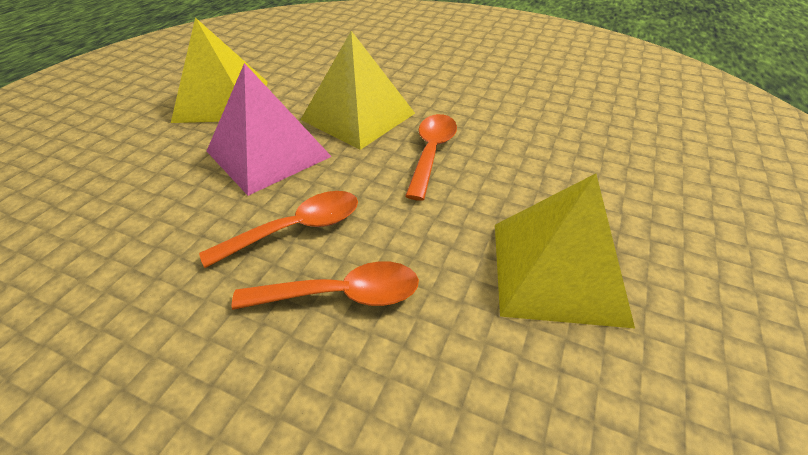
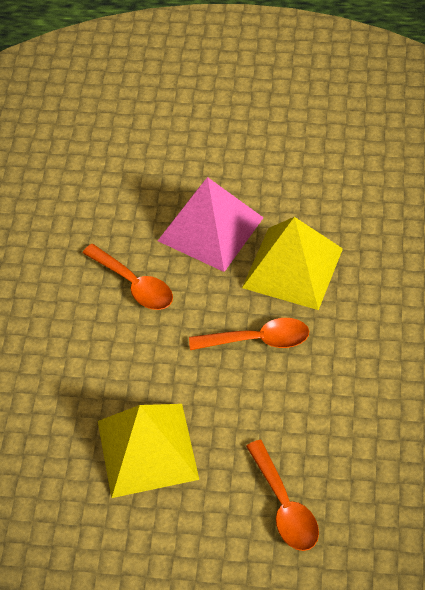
camera: 75 degrees right, 10 degrees up
yellow pyramid [171,18,268,123] -> none
orange spoon [232,261,419,310] -> orange spoon moved to [246,440,319,551]

